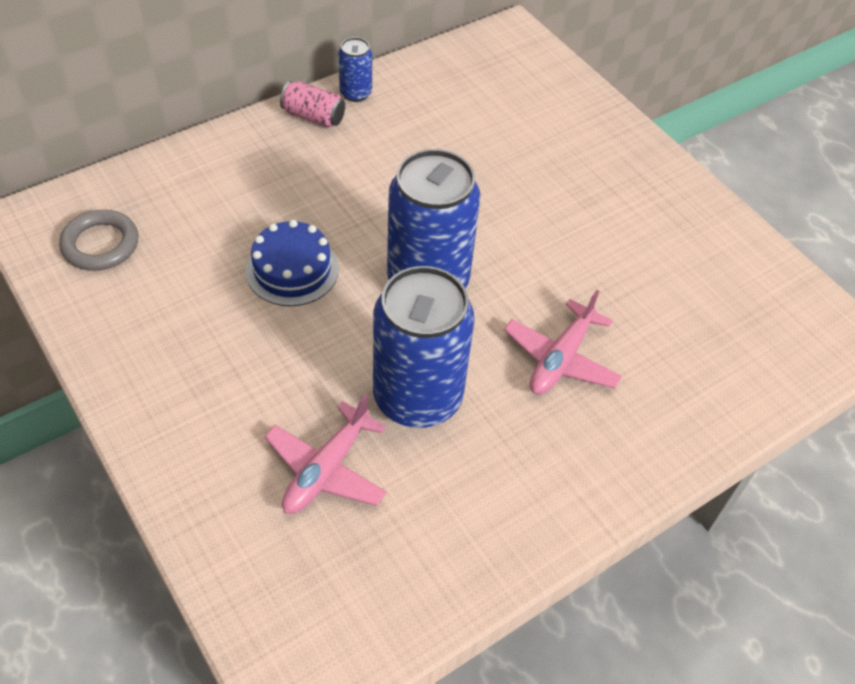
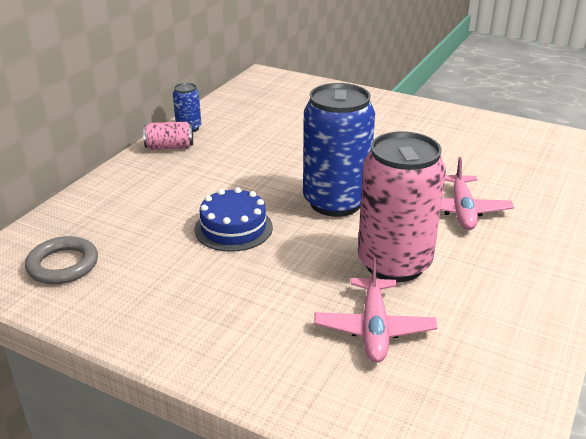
camera: 25 degrees left, 20 degrees down
blue can [373,266,474,428] -> pink can [358,131,446,282]

